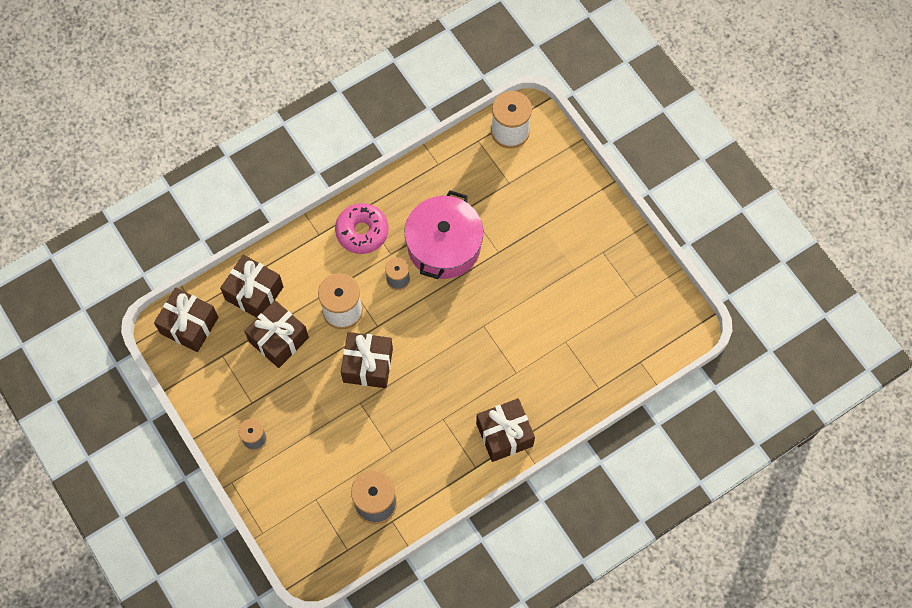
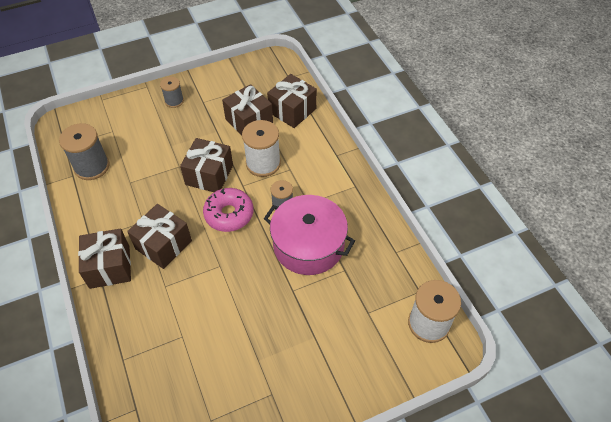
camera: 100 degrees right, 15 degrees down
brown gift [154,287,219,352] -> brown gift moved to [127,204,192,269]
pink donut [335,203,389,254] -> pink donut moved to [203,188,253,232]

